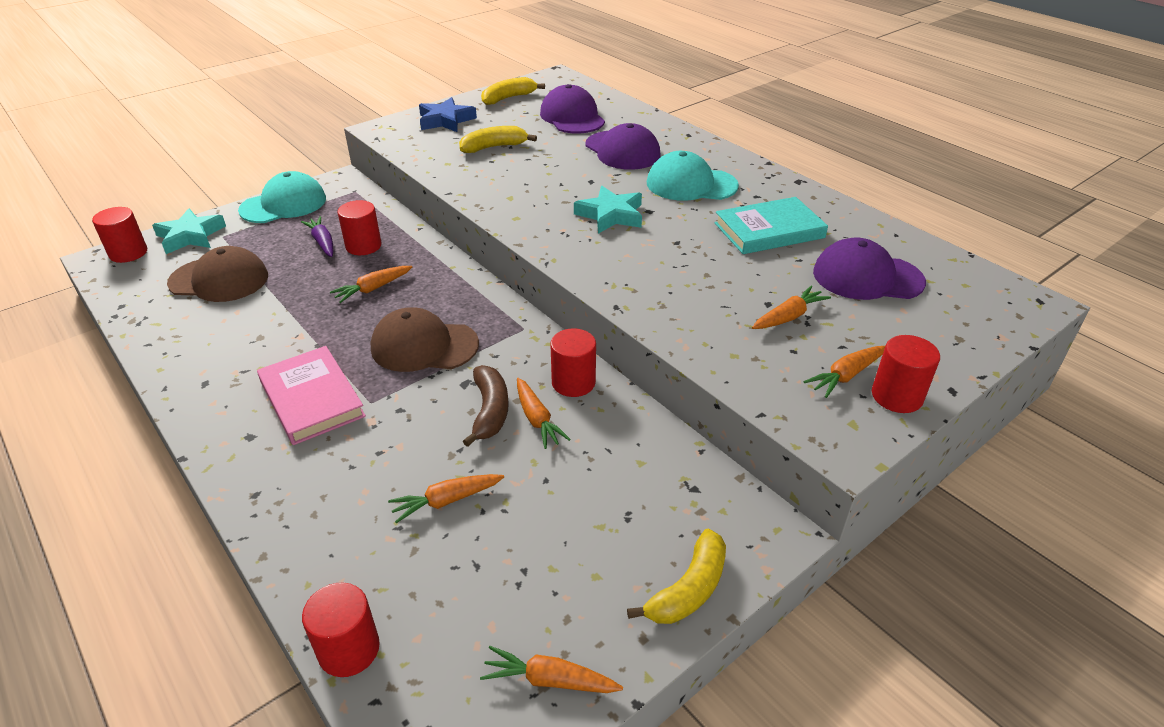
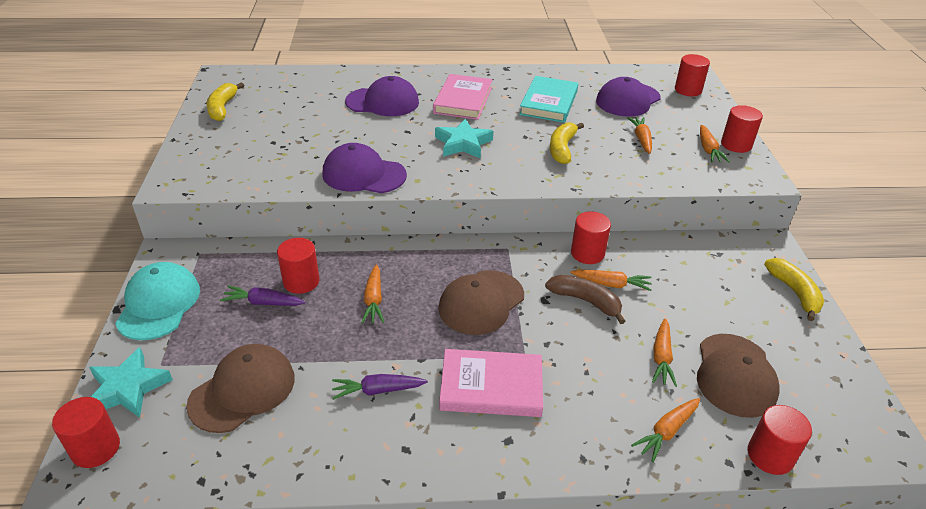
camera: 55 degrees left, 0 degrees up
blue star [419,97,477,132] -> none
yellow banana [459,126,537,153] -> yellow banana moved to [550,122,584,164]
orange carrot [480,646,623,693] -> orange carrot moved to [631,398,700,462]
purple cap [540,84,605,133] -> purple cap moved to [322,143,407,193]
turquoise cap [647,151,739,201] -> pink book [433,74,492,120]
none -> purple carrot [332,374,428,400]
none -> red cylinder [675,54,710,96]
none -> brown cap [697,334,780,418]

